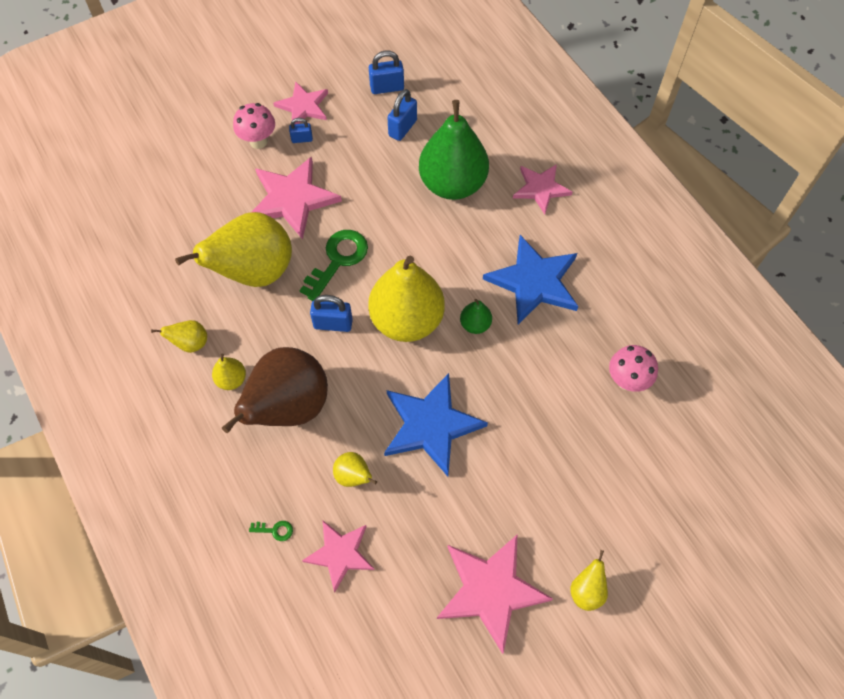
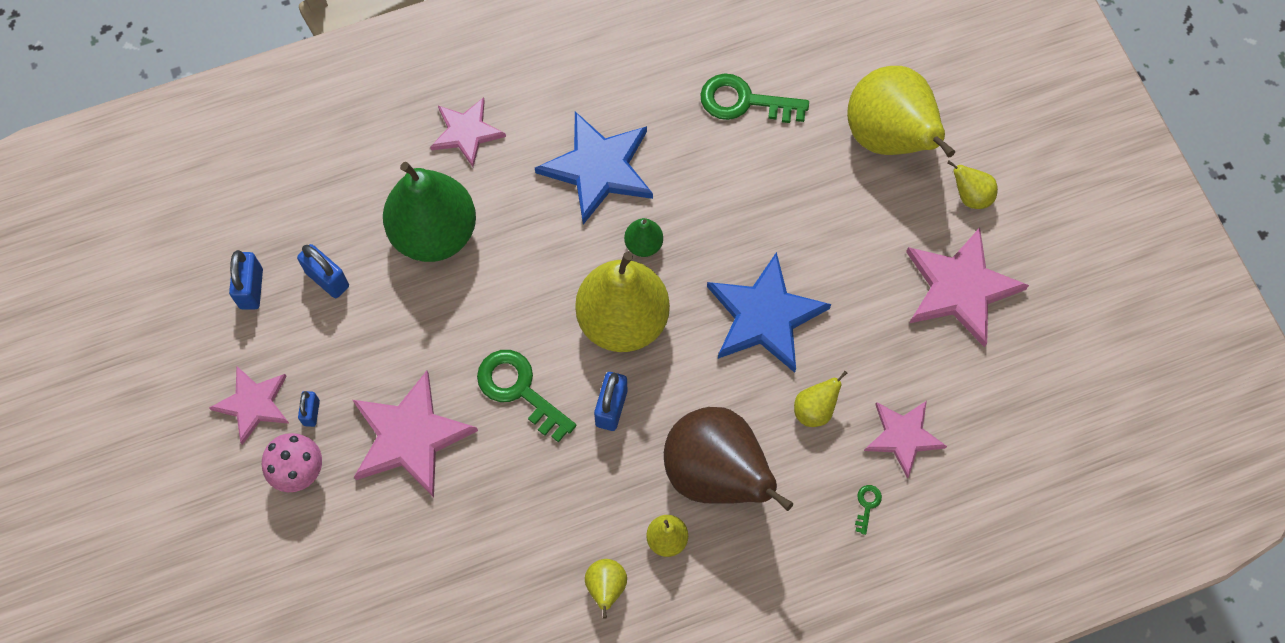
camera: 80 degrees left, 5 degrees up
yellow pear [175,212,292,287] -> yellow pear moved to [847,66,955,157]
pink mushroom [609,345,658,392] -> green key [700,73,809,123]

